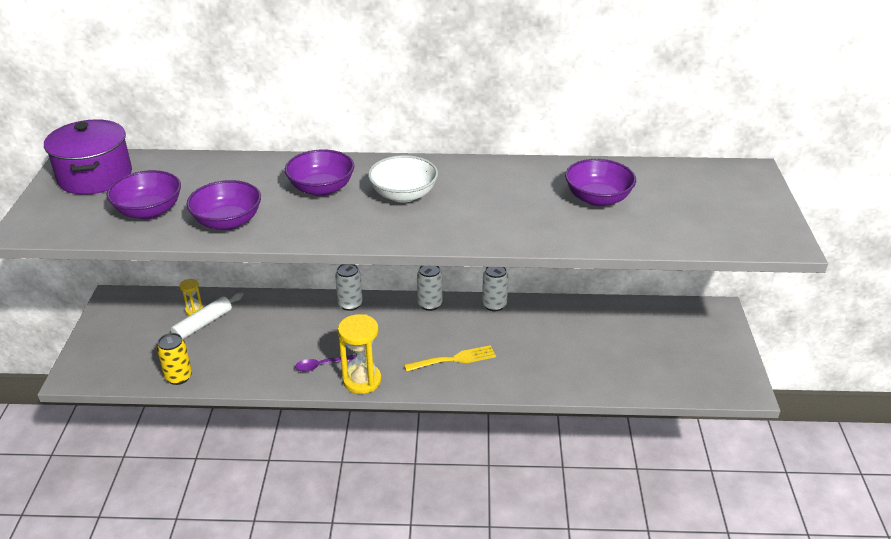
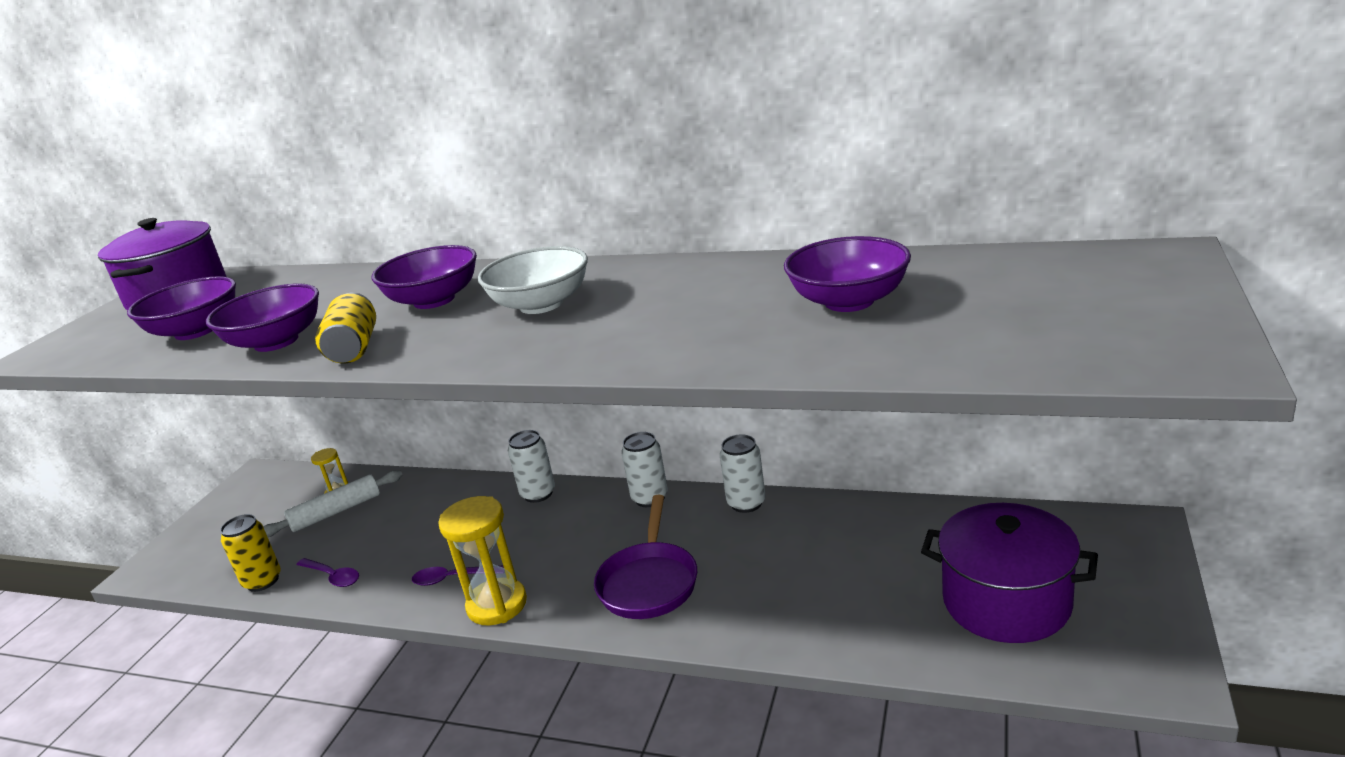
camera: 20 degrees right, 10 degrees down
yellow fork [404,345,496,372] -> purple pan [594,495,697,619]
none -> purple spoon [296,558,359,587]
none -> yellow can [315,293,376,363]
none -> purple pot [921,503,1098,643]

